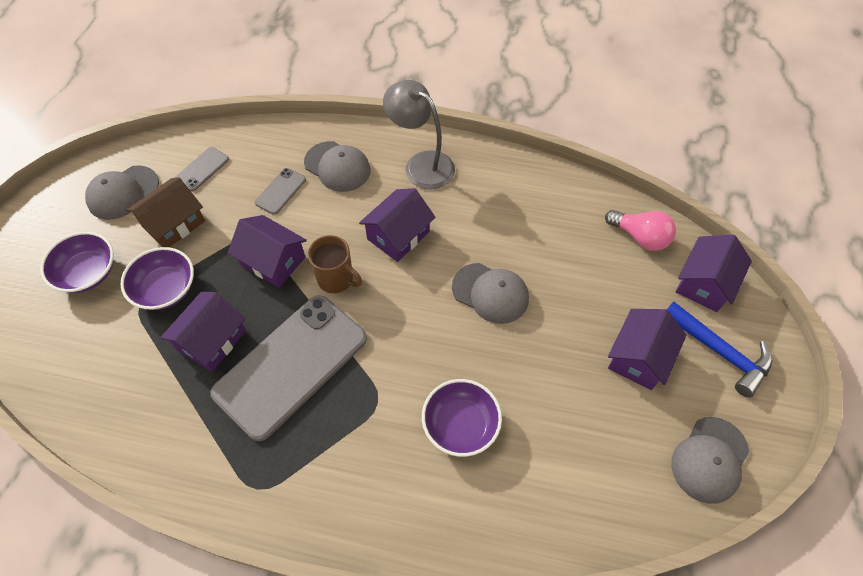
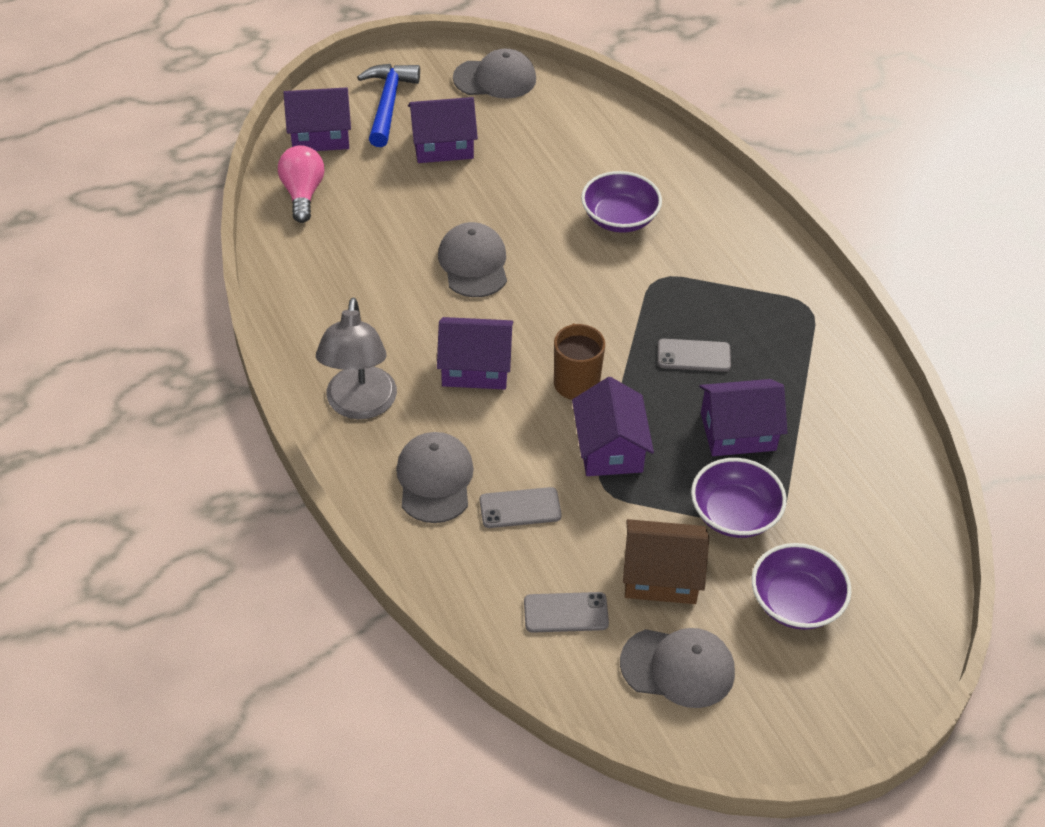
camera: 130 degrees left, 10 degrees down
grey phone [210,295,367,441] -> grey phone [658,339,731,372], size x0.41

